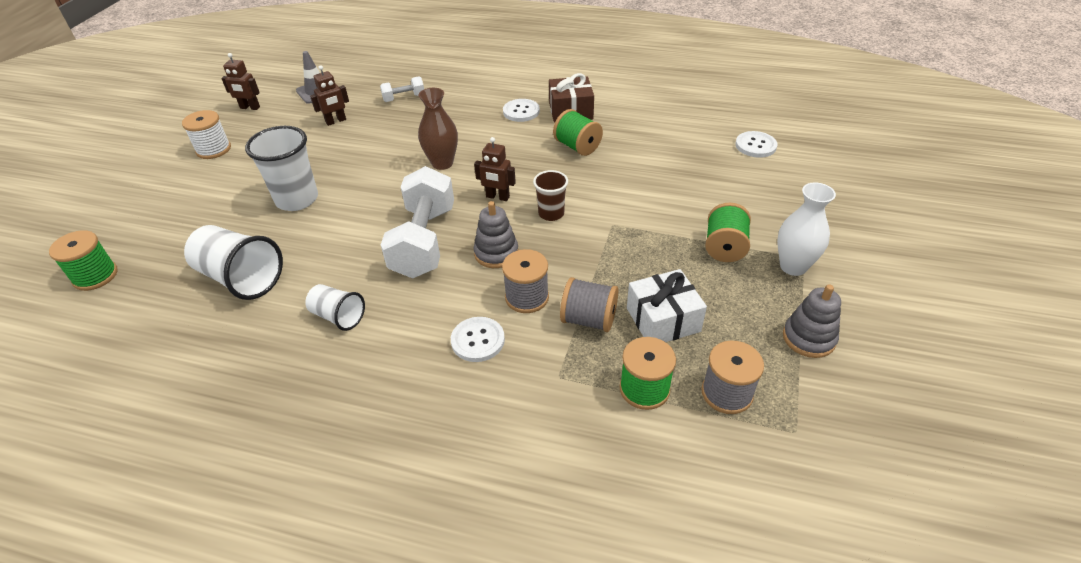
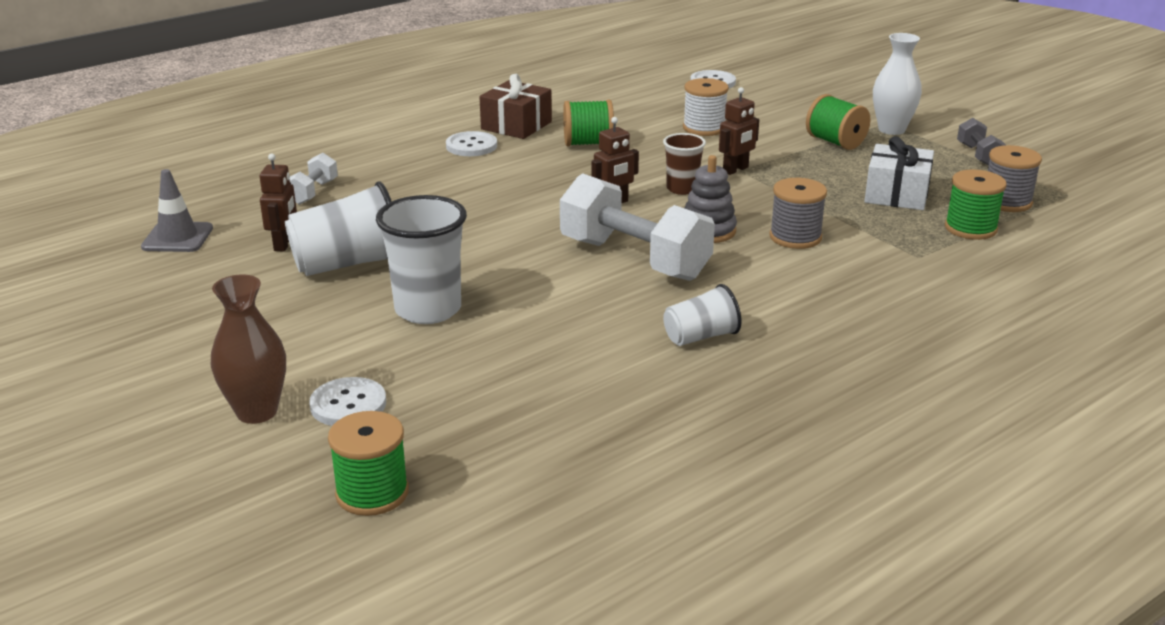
camera: 55 degrees left, 15 degrees down
white spool [182,110,231,159] -> white spool moved to [683,78,729,136]
white cup [184,225,283,300] -> white cup moved to [285,181,392,276]
brown robot [221,53,260,110] -> brown robot moved to [719,87,759,175]
brown vase [418,88,458,170] -> brown vase moved to [211,274,286,424]
white button [451,317,505,362] -> white button moved to [309,377,386,426]
grey spool [560,277,618,332] -> none
grey stacking toy [783,284,841,358] -> grey dumbbell [957,118,1006,166]

